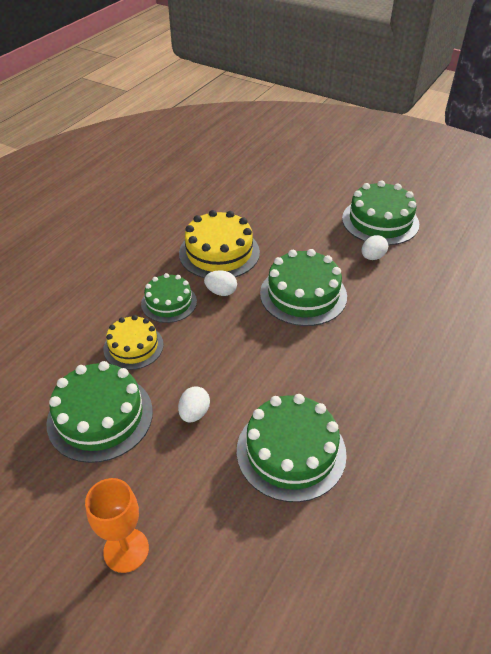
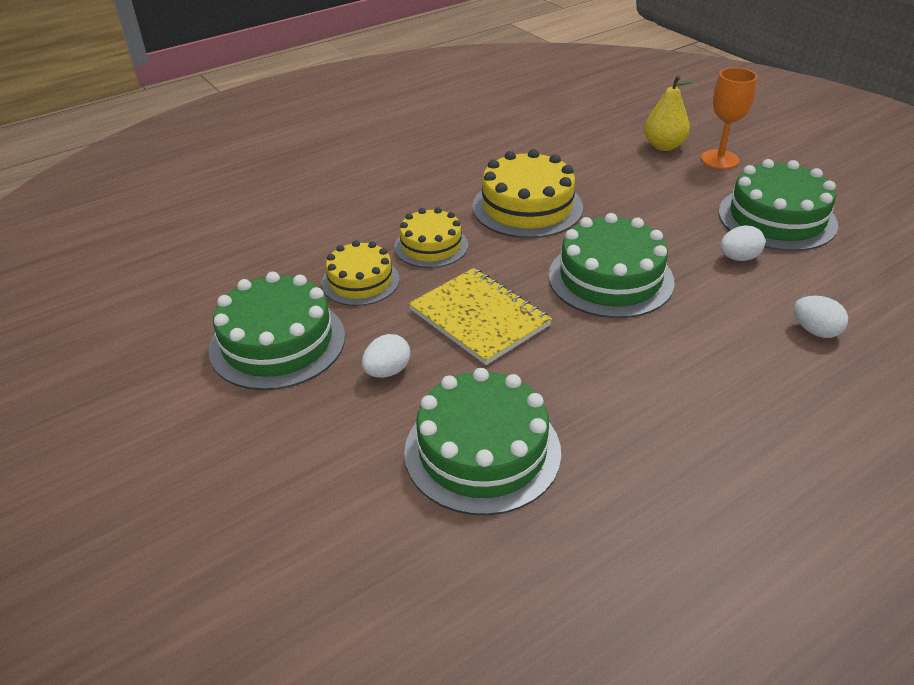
camera: 25 degrees right, 5 degrees down
orange goblet [85,478,149,573] -> orange goblet moved to [701,67,757,169]
green cake [141,273,197,323] -> yellow cake [394,207,468,268]
white egg [204,270,237,296] -> white egg moved to [794,296,848,338]
none -> yellow notebook [409,268,552,365]
none -> yellow pear [644,75,694,151]

